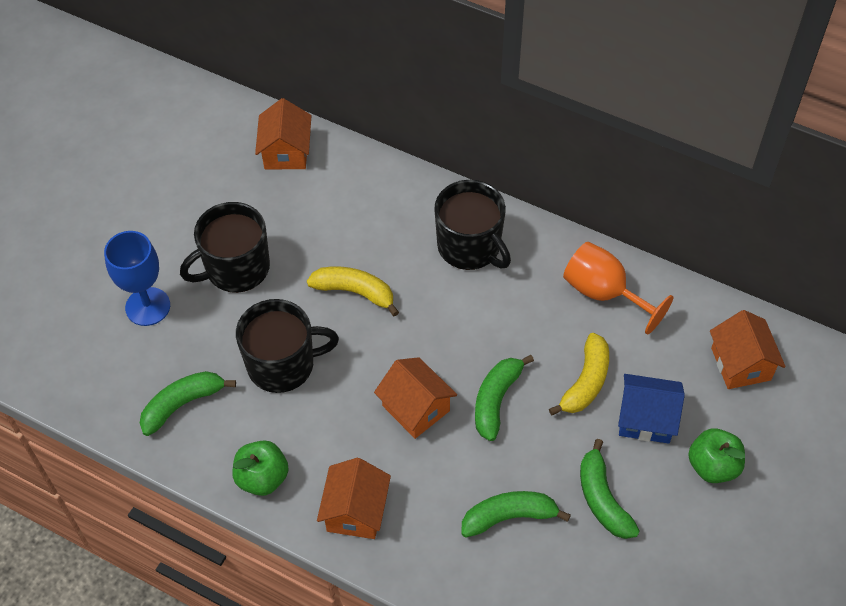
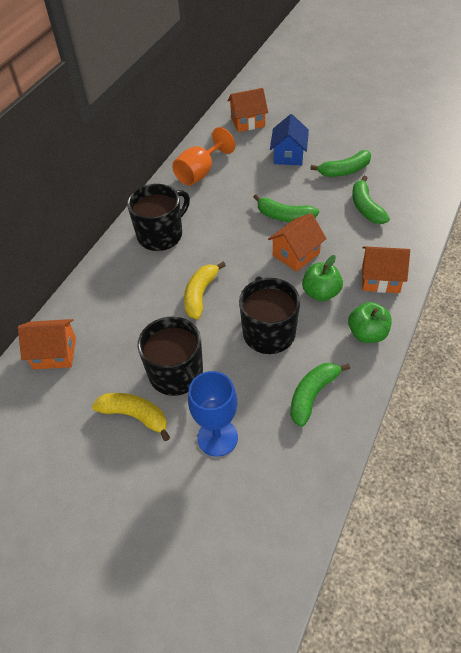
camera: 90 degrees left, 5 degrees down
green banana [140,371,236,436] -> green banana turned 75 degrees clockwise [290,363,350,427]
yellow banana [549,333,609,415] -> yellow banana moved to [92,393,170,441]
green apple [688,428,745,483] -> green apple moved to [302,255,343,301]

